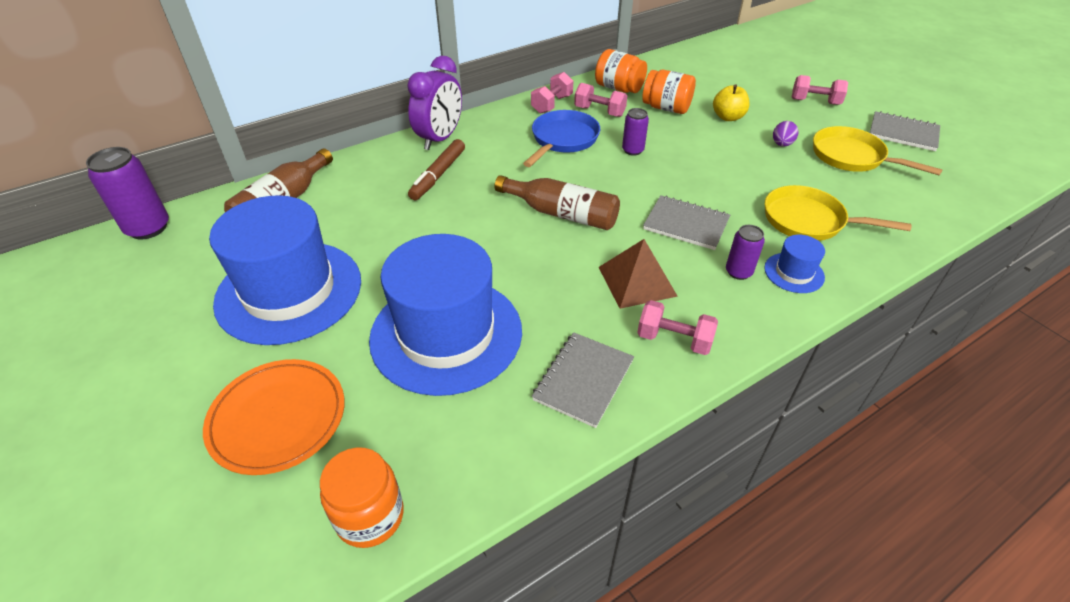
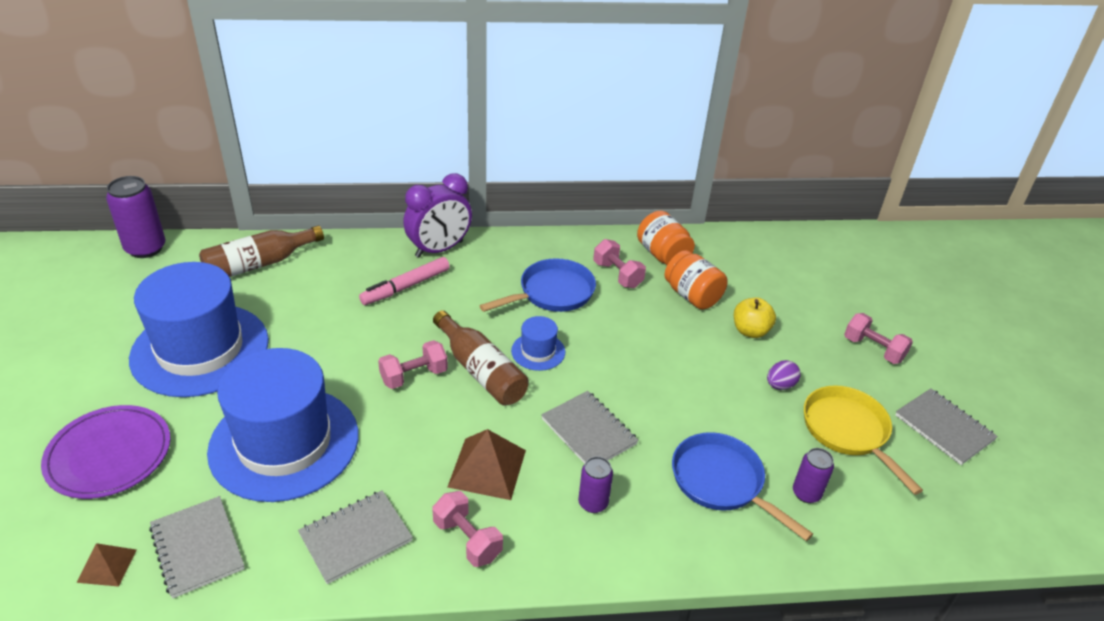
camera: 25 degrees right, 5 degrees down
orange plate [203,359,345,475] -> purple plate [41,405,171,499]
orange jar [320,448,404,548] -> brown pyramid [76,543,137,587]
brown marker [408,139,465,200] -> pink marker [359,257,450,305]
pink dumbbell [531,72,573,114] -> pink dumbbell moved to [378,340,448,389]
purple can [622,108,649,156] -> purple can moved to [793,448,834,503]
blue hat [764,235,825,293] -> blue hat moved to [511,316,565,371]
yellow pan [765,185,912,241] -> blue pan [672,432,813,541]
none -> grey notebook [149,496,245,598]

